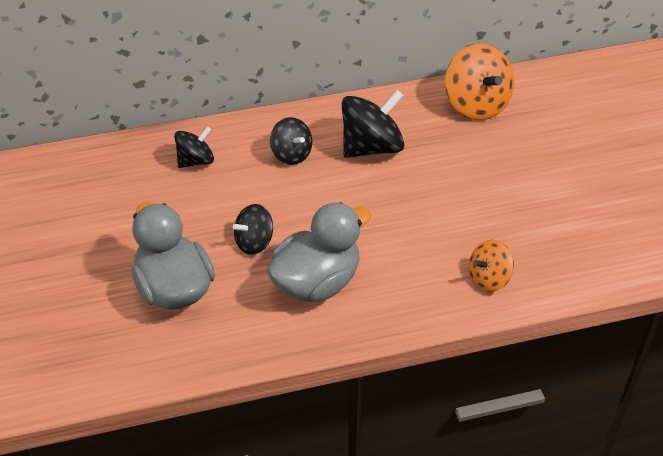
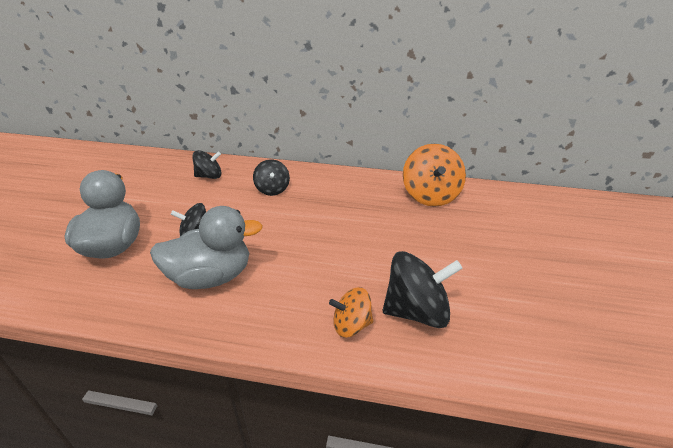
camera: 25 degrees right, 10 degrees down
black spinning top [342,90,404,158] -> black spinning top moved to [383,251,463,328]

